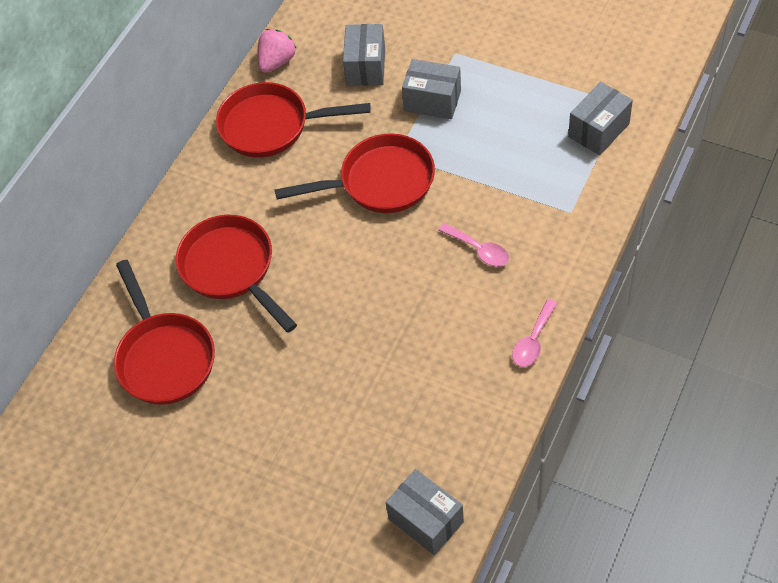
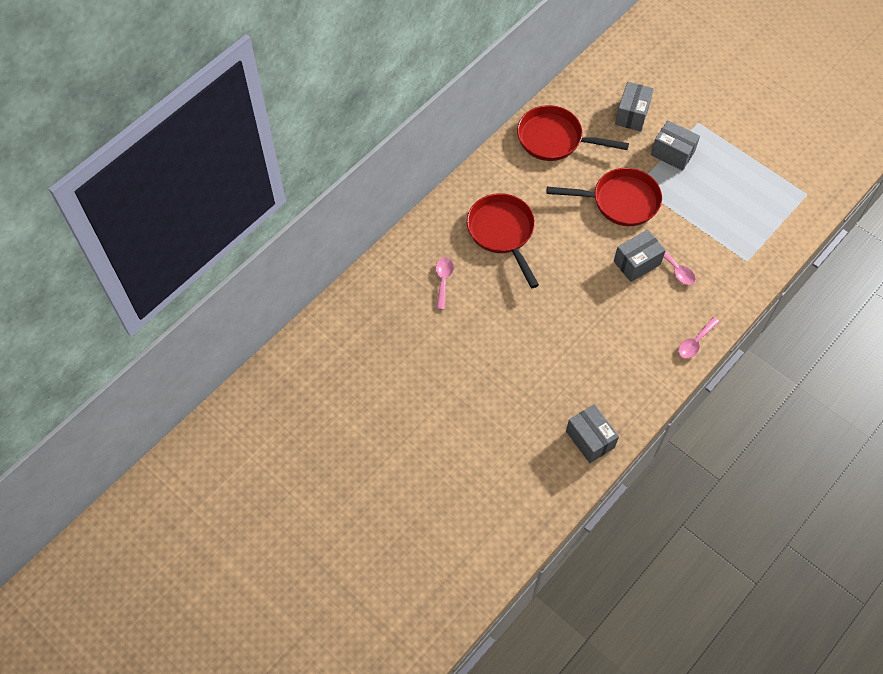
camera: 10 degrees right, 5 degrees up
red pan [114,259,215,405] -> pink spoon [436,257,454,310]
pink strawberry [257,29,296,73] -> none
grey box [568,82,633,155] -> grey box moved to [614,229,666,282]

